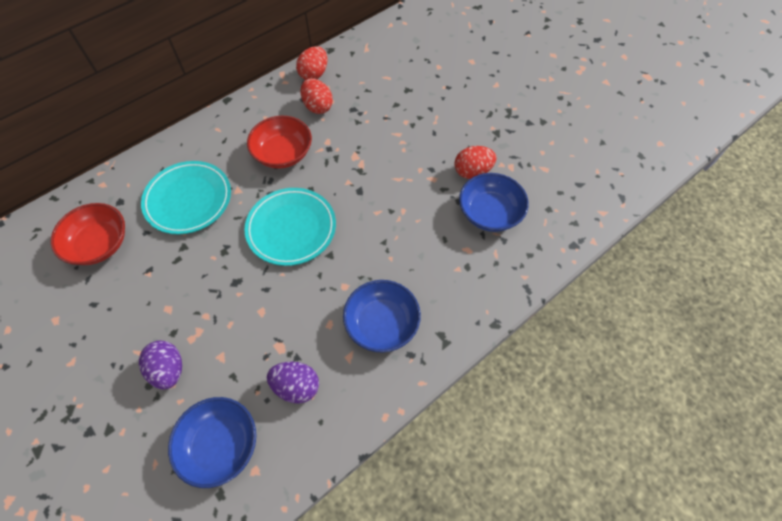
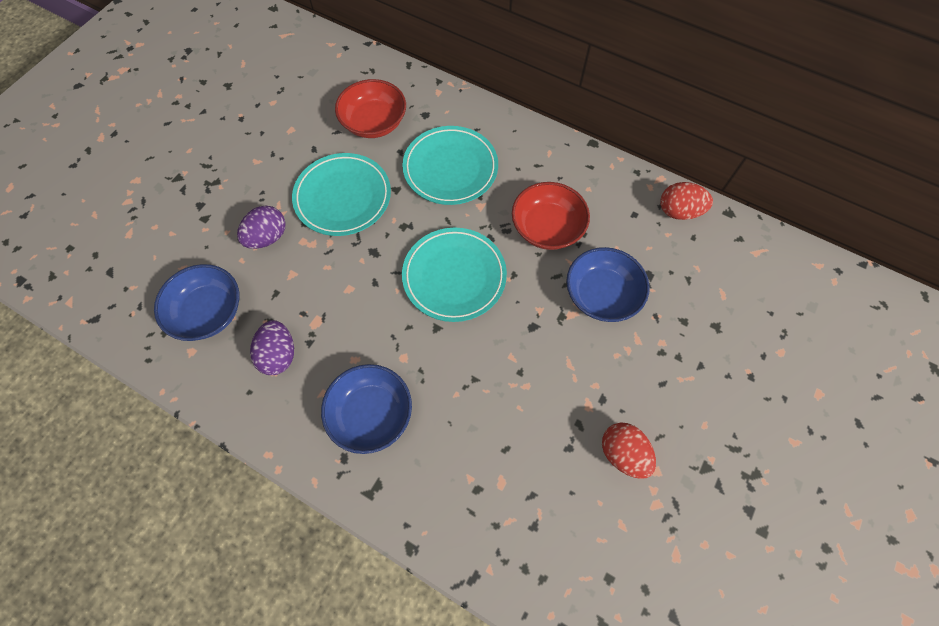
camera: 70 degrees right, 5 degrees up
red egg [301,78,333,114] -> none
blue bowl [459,173,529,232] -> blue bowl moved to [566,247,650,322]
none -> turquoise plate [292,153,391,236]

